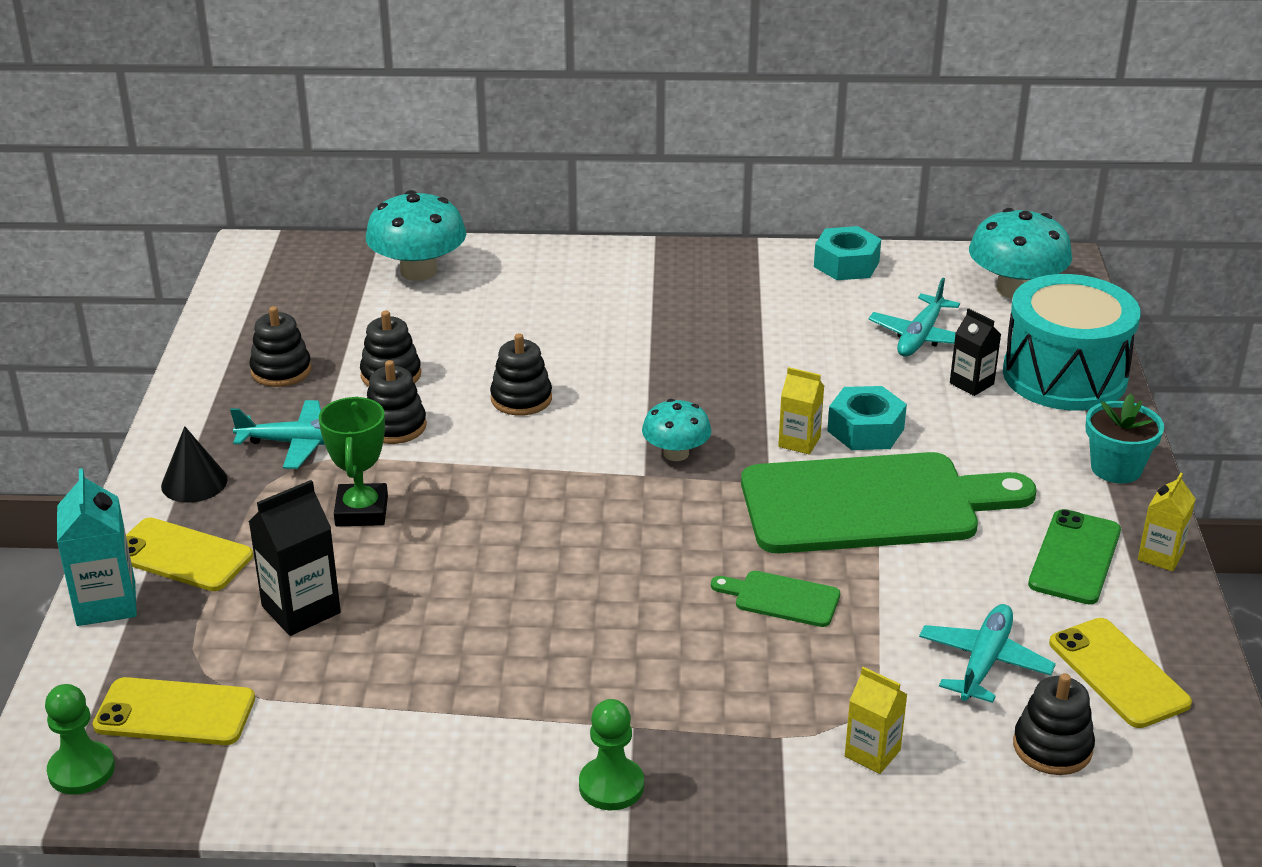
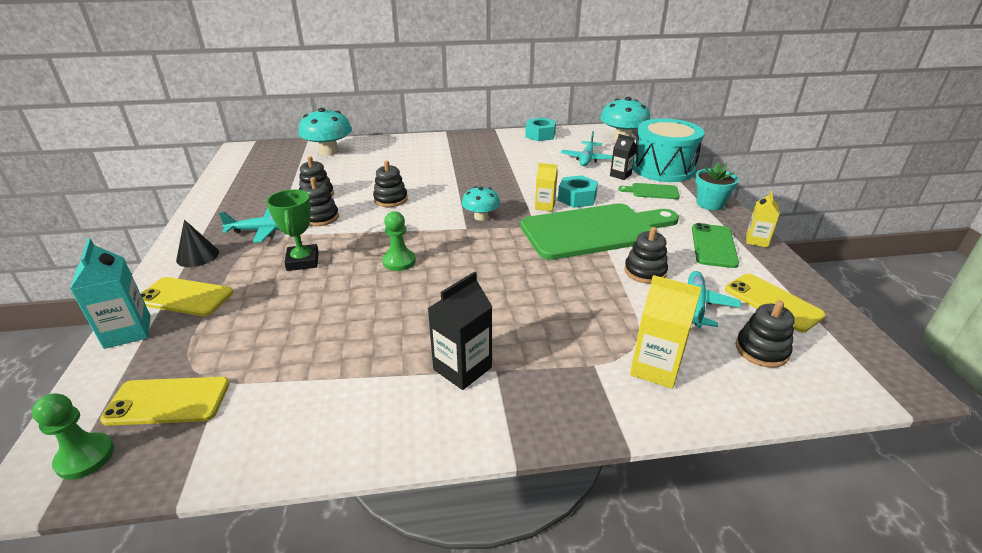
camera: 10 degrees left, 0 degrees up
black carton [248,480,341,636] -> black carton moved to [428,272,492,390]
black stacking toy [249,306,312,387] -> black stacking toy moved to [624,227,668,284]
green pawn [579,699,644,810] -> green pawn moved to [382,211,416,271]
green cutting board [711,571,840,627] -> green cutting board moved to [618,183,680,199]
yellow carton [845,667,908,774] -> yellow carton [630,275,702,389], size x1.55

